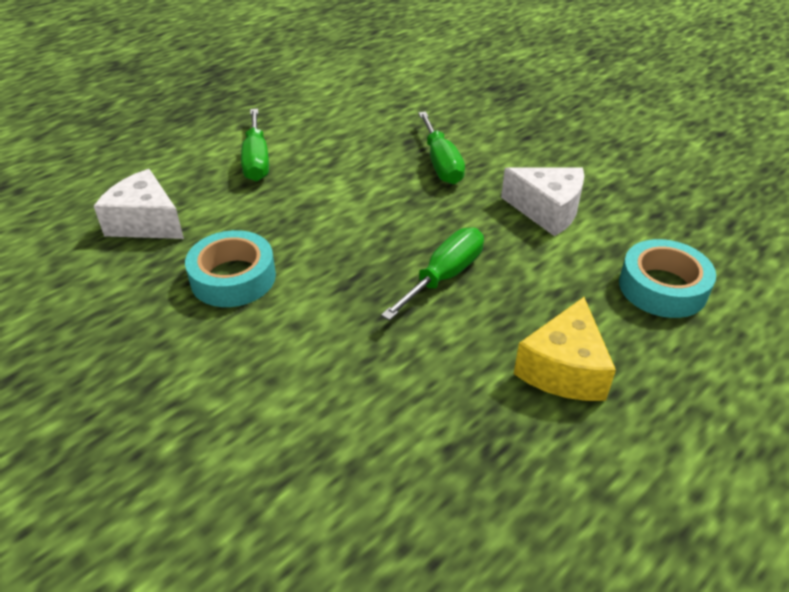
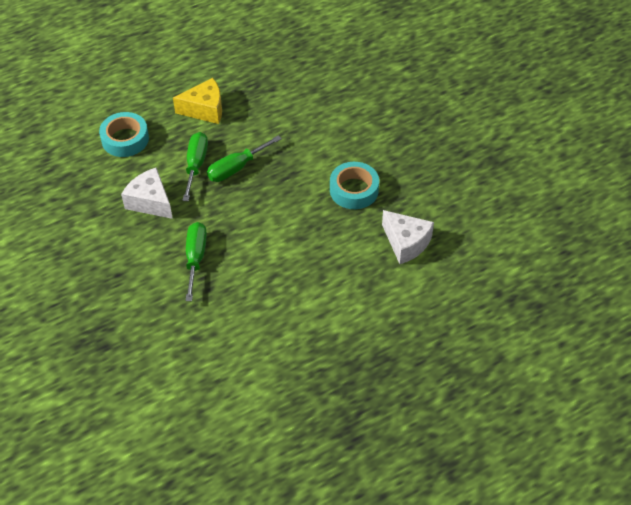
camera: 165 degrees left, 10 degrees up
green screwdriver [241,109,269,181] -> green screwdriver moved to [183,132,208,201]
yellow cheese [514,297,616,401] -> yellow cheese turned 45 degrees clockwise [173,78,222,124]

